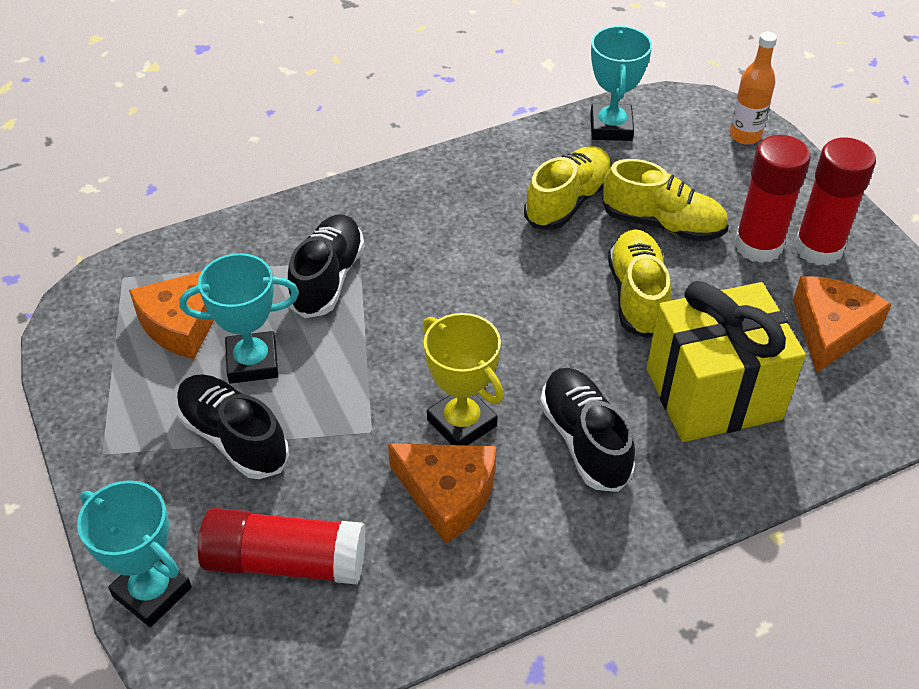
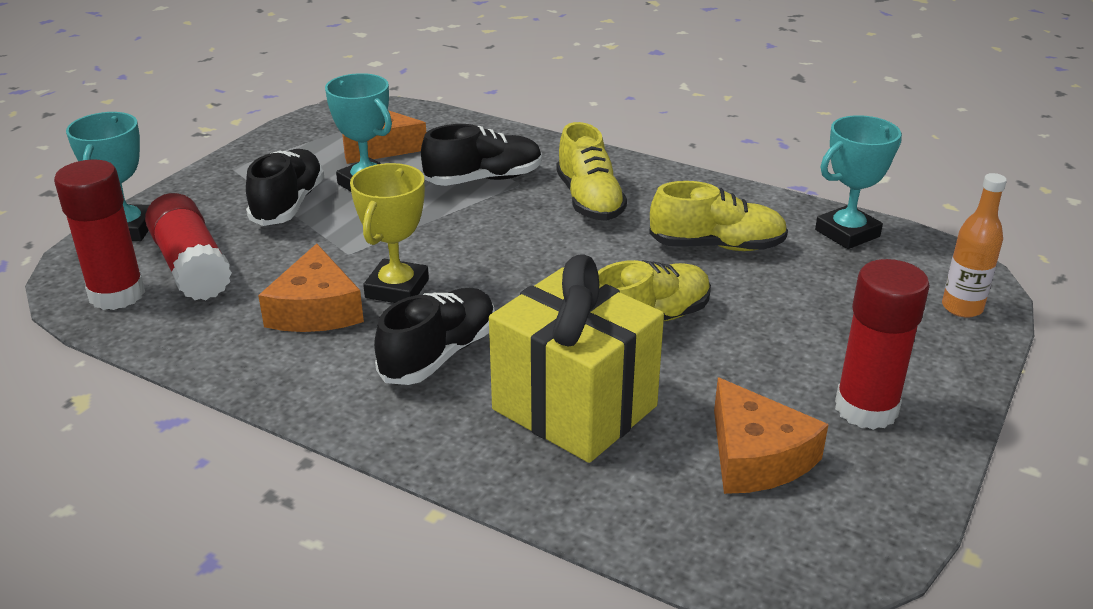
camera: 55 degrees right, 15 degrees down
yellow shoe [602,159,729,241] -> yellow shoe moved to [556,122,627,221]
red glue stick [734,135,811,263] -> red glue stick moved to [54,159,145,310]
orange cheese [793,276,891,373] -> orange cheese turned 75 degrees clockwise [714,377,829,494]

